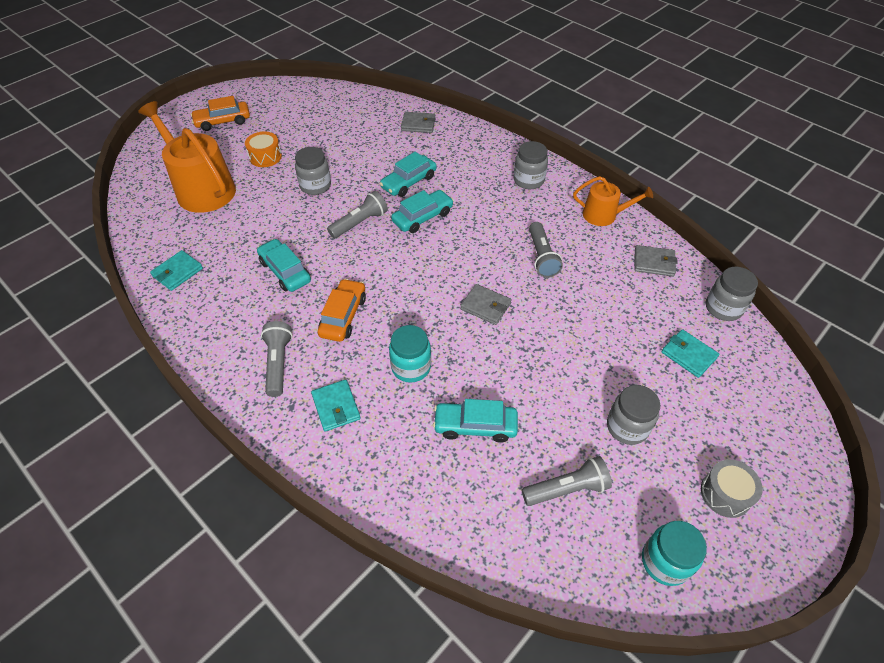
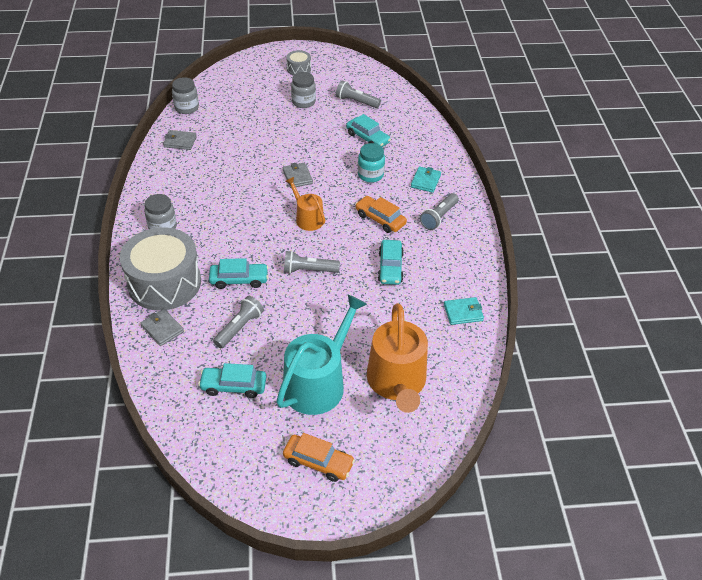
camera: 140 degrees left, 5 degrees down
orange drum [245,132,282,167] -> turquoise watering can [276,294,367,415]
grey jar [295,147,331,195] -> none
orange car [317,279,366,342] -> orange car turned 75 degrees clockwise [355,196,407,233]
turquoise car [391,190,454,233] -> turquoise car moved to [198,363,266,398]
grey flashlight [529,222,563,277] -> grey flashlight moved to [213,296,264,348]
orange watering can [573,176,653,226] -> orange watering can moved to [285,177,325,231]
grey wallet [634,245,677,277] -> grey wallet turned 45 degrees counterclockwise [163,130,197,150]
turquoise jar [642,521,707,586] -> none
turquoise wallet [662,329,719,378] -> none
none -> grey drum [120,227,201,310]

